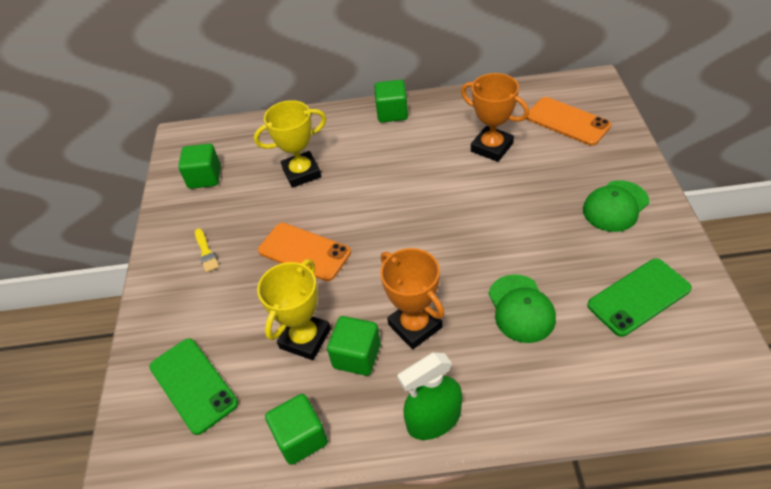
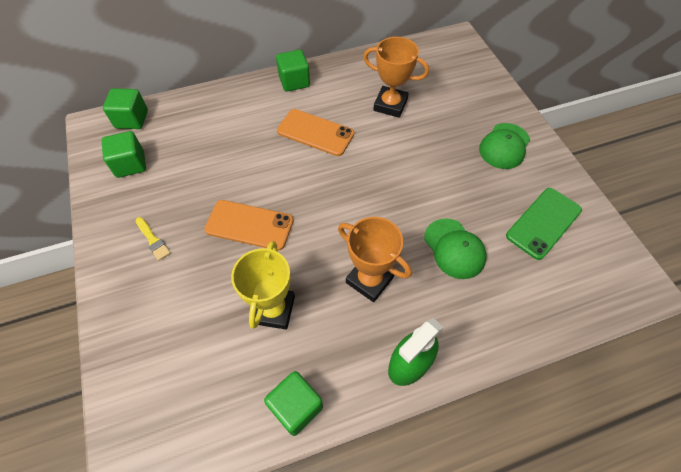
camera: 20 degrees left, 10 degrees up
green phone [149,338,238,435] -> none
yellow trophy [254,100,326,188] -> none
green cube [327,316,381,376] -> green cube moved to [103,88,148,129]
orange phone [526,97,611,146] -> orange phone moved to [277,109,354,156]

